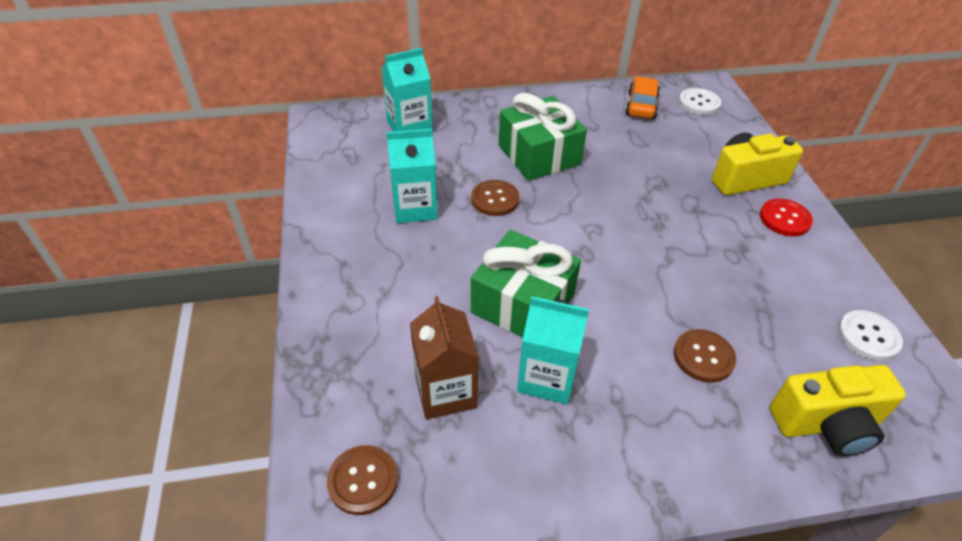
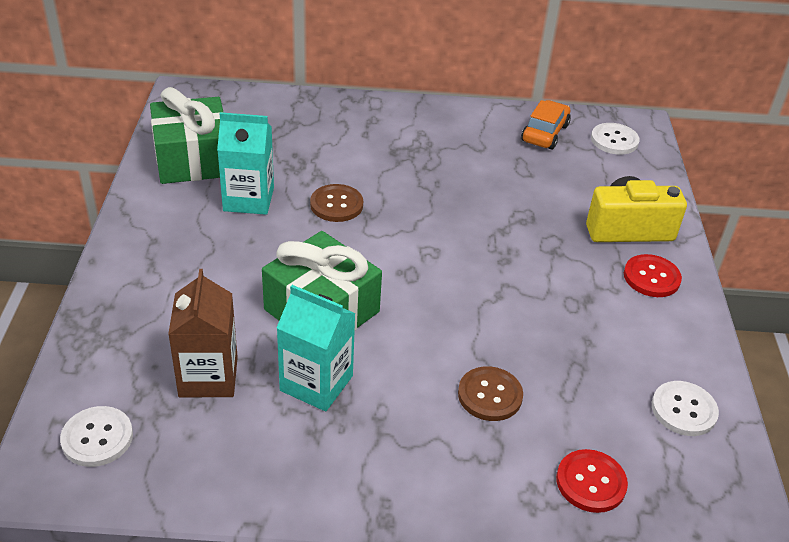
camera: 10 degrees right, 5 degrees down
brown button [327,445,398,515] -> white button [60,406,133,467]
turquoise carton [381,48,433,132] -> none
green gift [499,93,587,181] -> green gift moved to [150,87,224,184]
yellow camera [770,365,906,457] -> red button [556,449,628,513]

